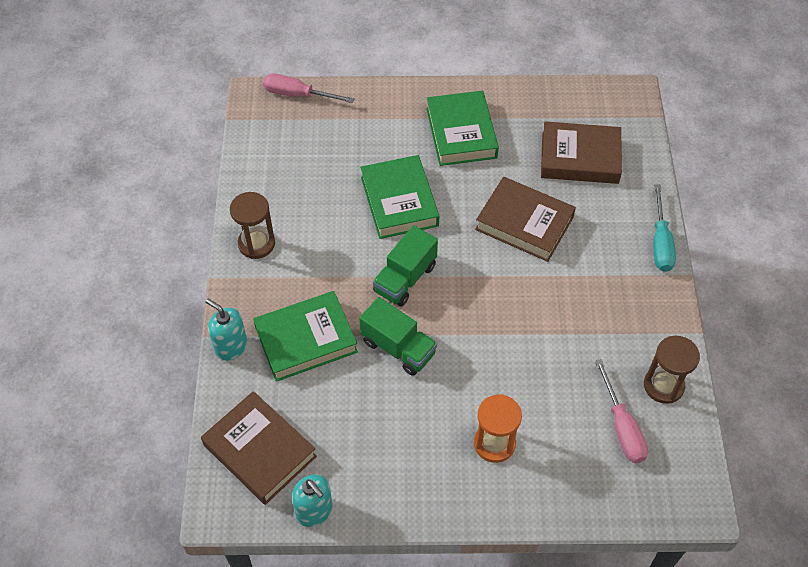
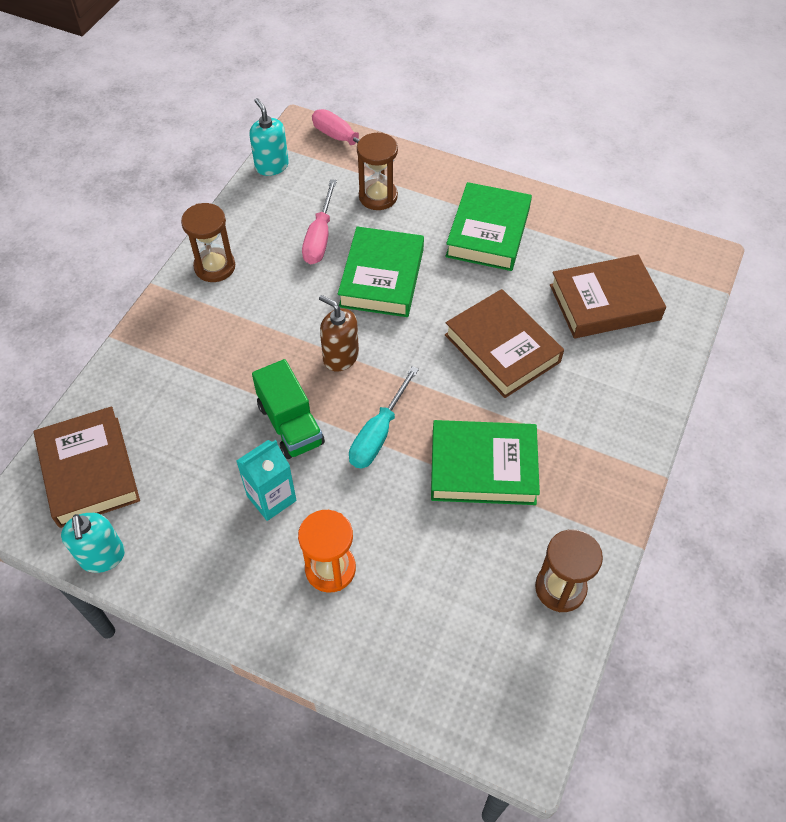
camera: 25 degrees right, 0 degrees up
turquoise soap dispenser [205,299,247,361] -> turquoise soap dispenser moved to [249,98,289,176]
green book [253,291,358,382] -> green book moved to [431,420,540,505]
green truck [373,225,438,307] -> brown soap dispenser [319,295,359,371]
brown book [541,121,622,184] -> brown book turned 45 degrees counterclockwise [550,255,666,338]
pink screwdriver [595,359,648,463] -> pink screwdriver moved to [302,179,337,264]
turquoise screwdriver [653,184,676,272] -> turquoise screwdriver moved to [349,366,419,469]
none -> turquoise carton [237,440,296,521]
none -> brown hourglass [357,132,398,210]

